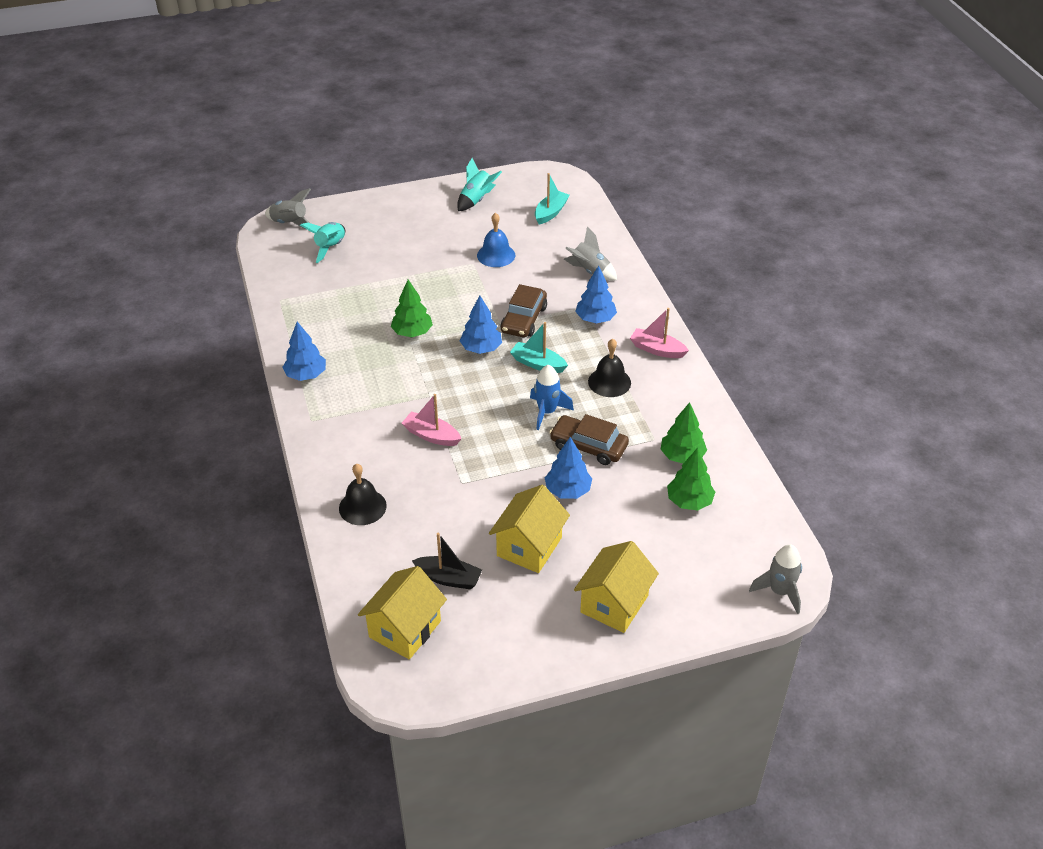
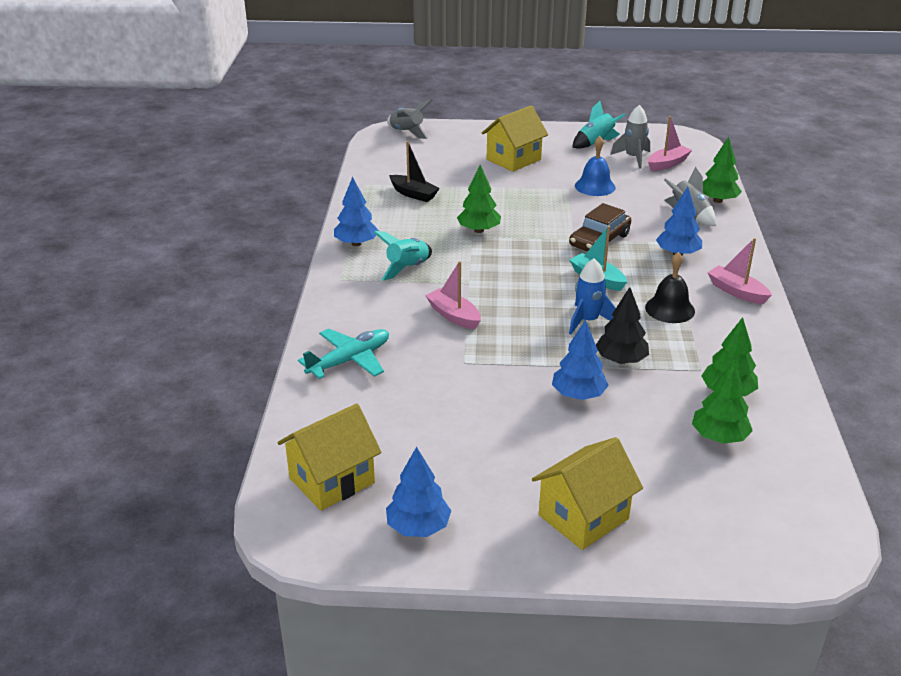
camera: 20 degrees right, 10 degrees down
turquoise rocket [300,222,345,263] -> turquoise rocket moved to [373,231,432,281]
black bell [339,464,387,525] -> turquoise plane [298,328,389,379]
black boat [412,533,482,589] -> black boat moved to [389,141,440,202]
blue tree [460,295,502,354] -> blue tree moved to [386,447,451,537]
yellow house [489,485,570,573] -> yellow house moved to [482,105,548,172]
turquoise boat [535,173,570,225] -> pink boat [648,116,692,171]
brown car [549,414,629,465] -> black tree [596,287,649,364]
grey rocket [749,544,802,614] -> grey rocket moved to [611,105,650,169]
none -> green tree [703,137,742,203]

